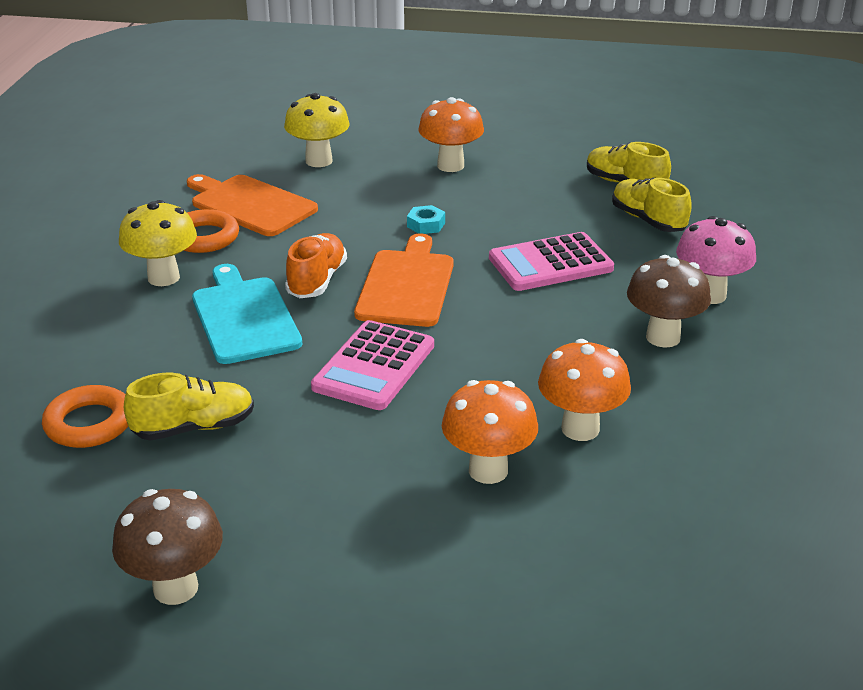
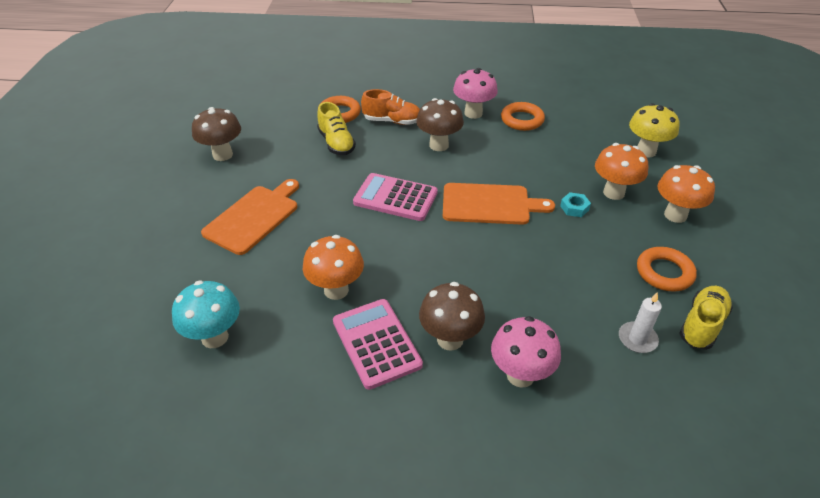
camera: 85 degrees right, 10 degrees up
yellow mushroom [119,200,197,286] -> pink mushroom [453,68,498,119]
orange cutting board [187,174,318,236] -> orange cutting board moved to [201,179,299,255]
turquoise cutting board [192,264,302,364] -> brown mushroom [416,98,464,151]
orange shoe [285,233,347,298] -> orange shoe moved to [361,89,420,125]
orange mushroom [442,380,538,484] -> orange mushroom moved to [595,143,648,200]
pink calculator [489,232,614,291] -> pink calculator moved to [333,299,423,390]
yellow shoe [612,178,692,232] -> white candle [619,292,662,353]
none -> turquoise mushroom [172,281,240,348]
none -> orange ring [637,247,697,292]

